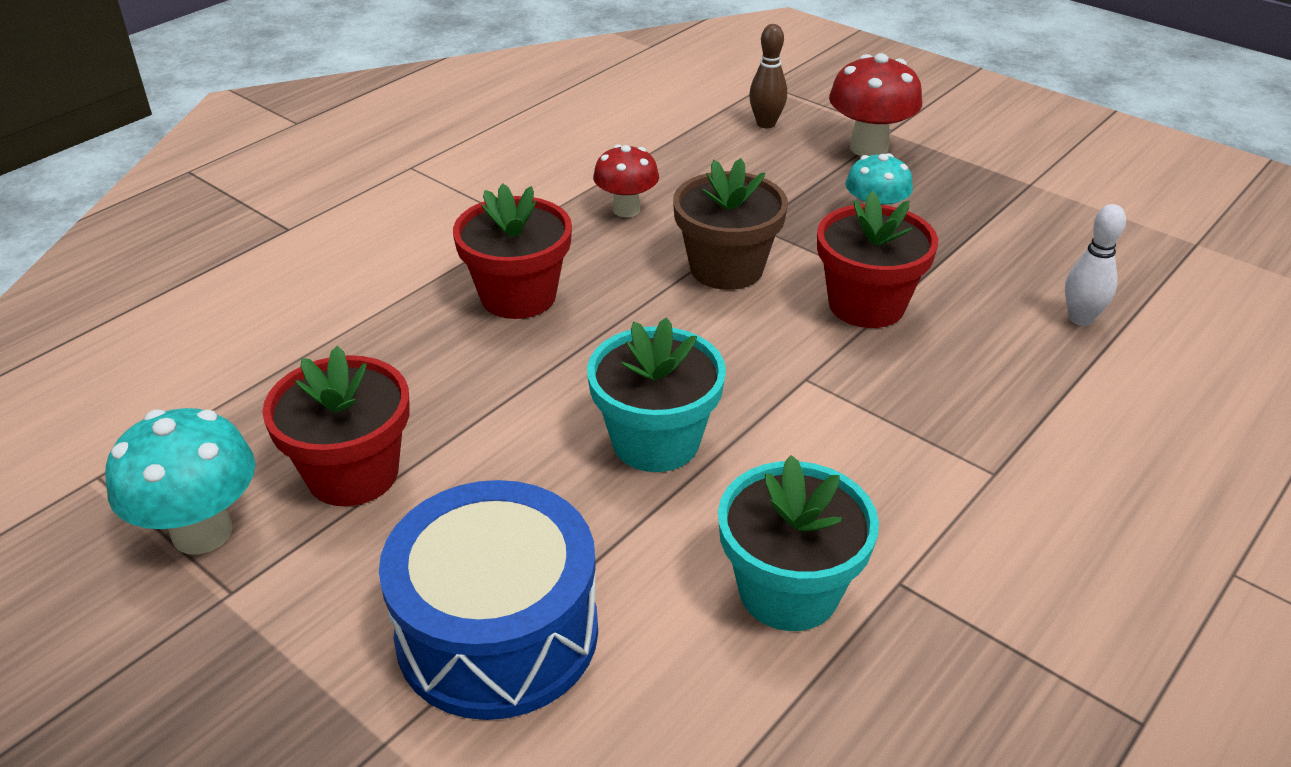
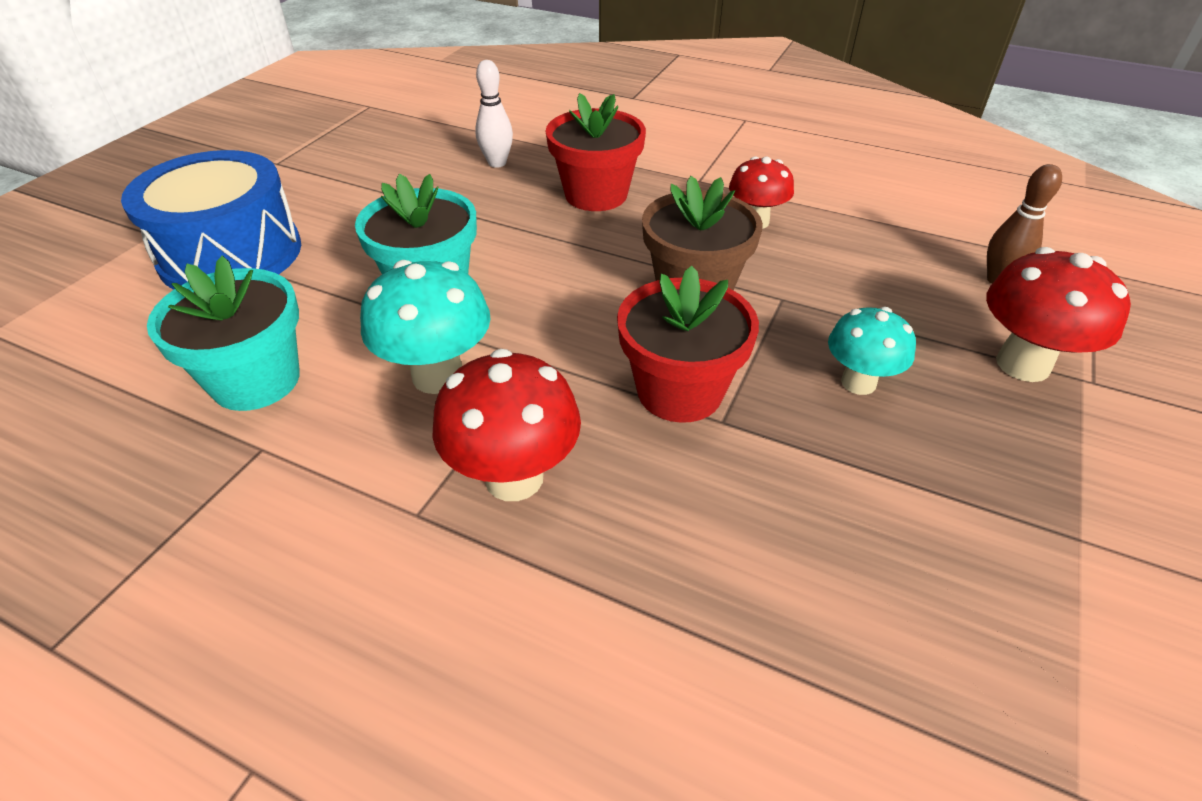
camera: 75 degrees right, 5 degrees up
turquoise mushroom [105,408,255,555] -> turquoise mushroom moved to [360,260,491,394]
red flower pot [262,346,410,506] -> none
white bowling pin [1065,204,1126,326] -> white bowling pin moved to [475,60,513,168]
none -> red mushroom [432,349,581,501]

